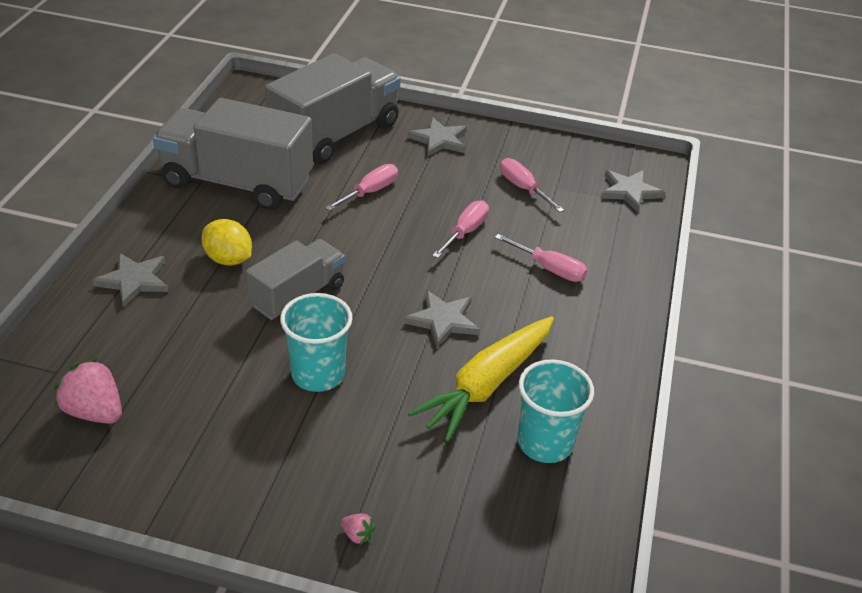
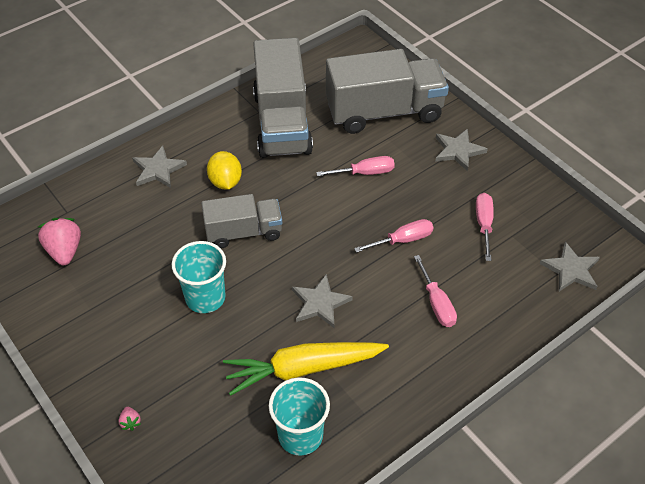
camera: 40 degrees right, 10 degrees up
grey truck [153,98,313,210] -> grey truck turned 150 degrees counterclockwise [253,38,313,158]

